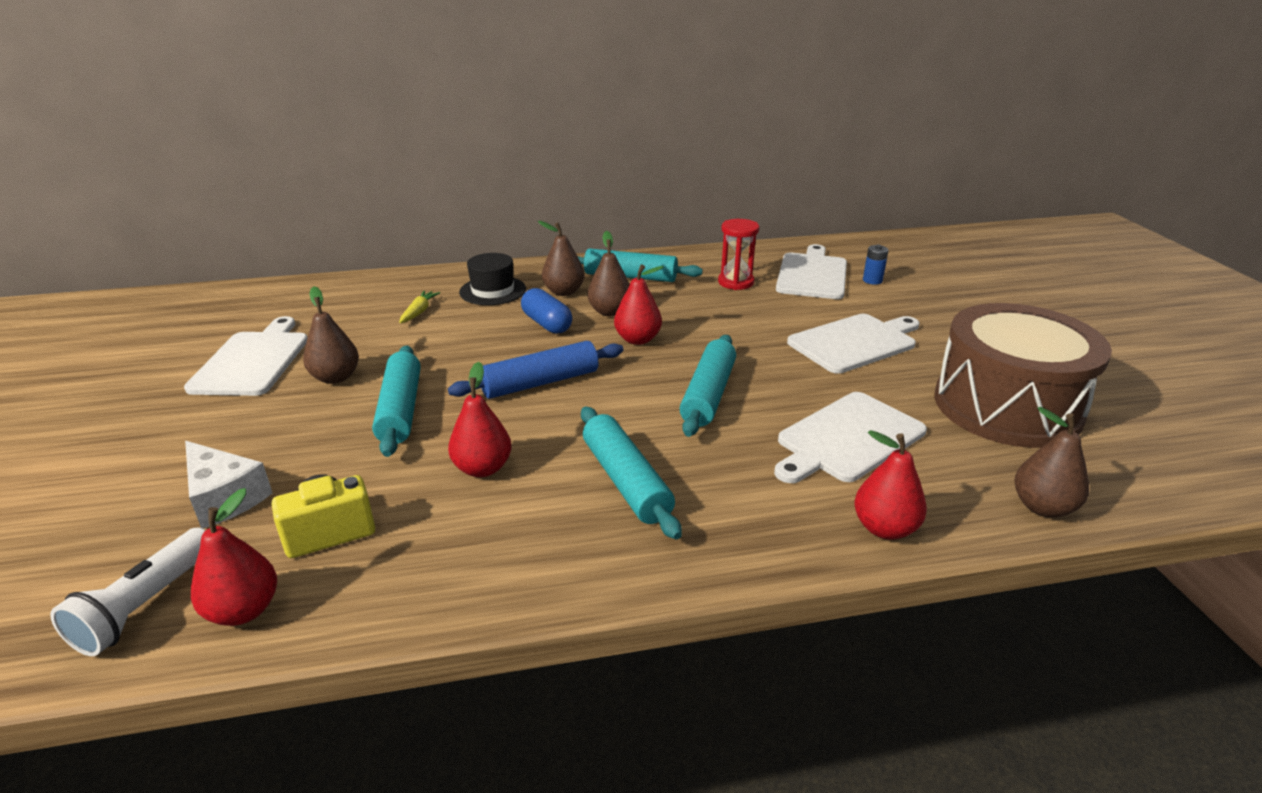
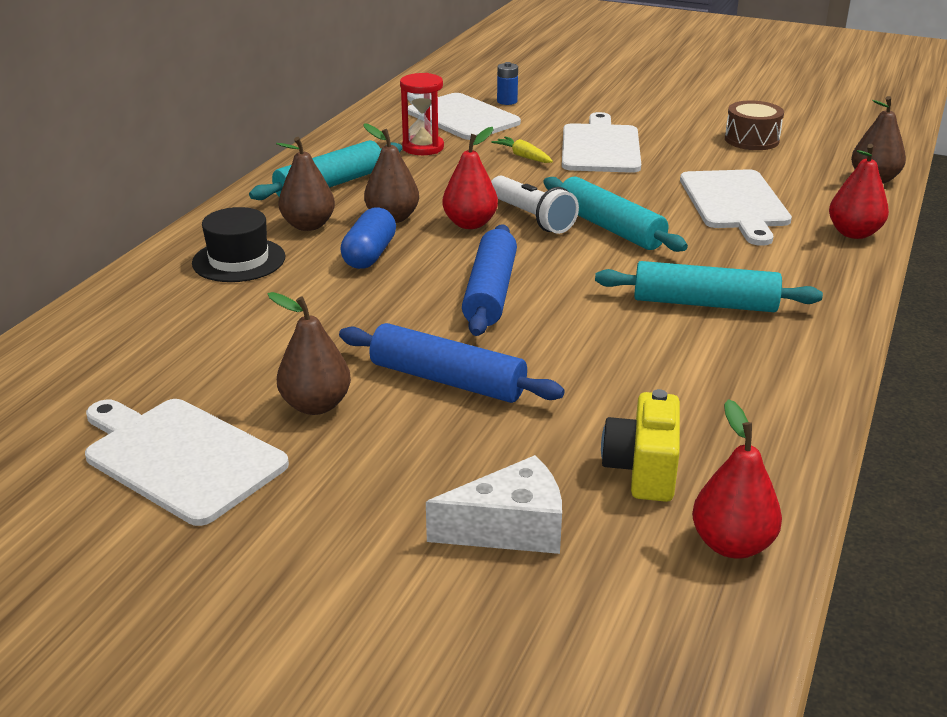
camera: 55 degrees left, 0 degrees up
white flashlight [50,527,206,656] -> white flashlight moved to [491,175,579,234]
turquoise rolling pin [372,345,421,457] -> blue rolling pin [339,323,565,403]
yellow carrot [399,291,440,323] -> yellow carrot moved to [491,136,553,163]
red pear [448,362,512,477] -> none
blue capsule [521,288,572,334] -> blue capsule turned 75 degrees counterclockwise [340,207,396,269]
brown drum [934,303,1112,448] -> brown drum [725,101,784,150], size x0.45

